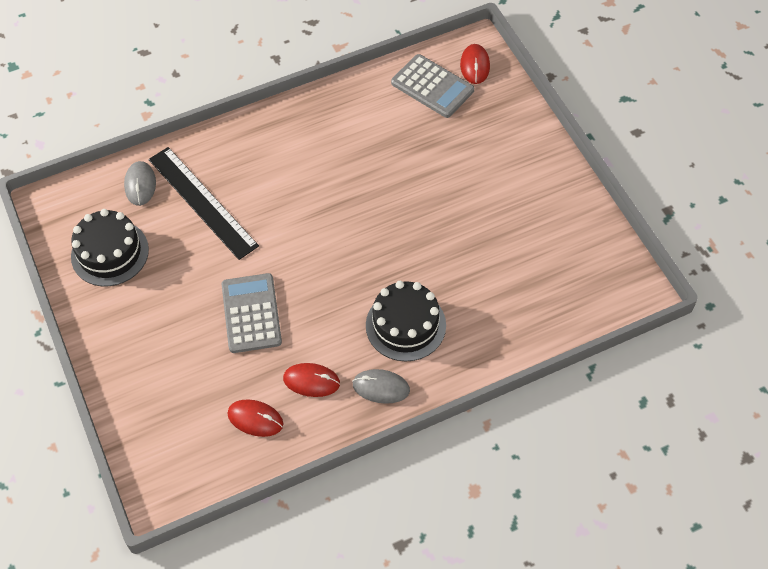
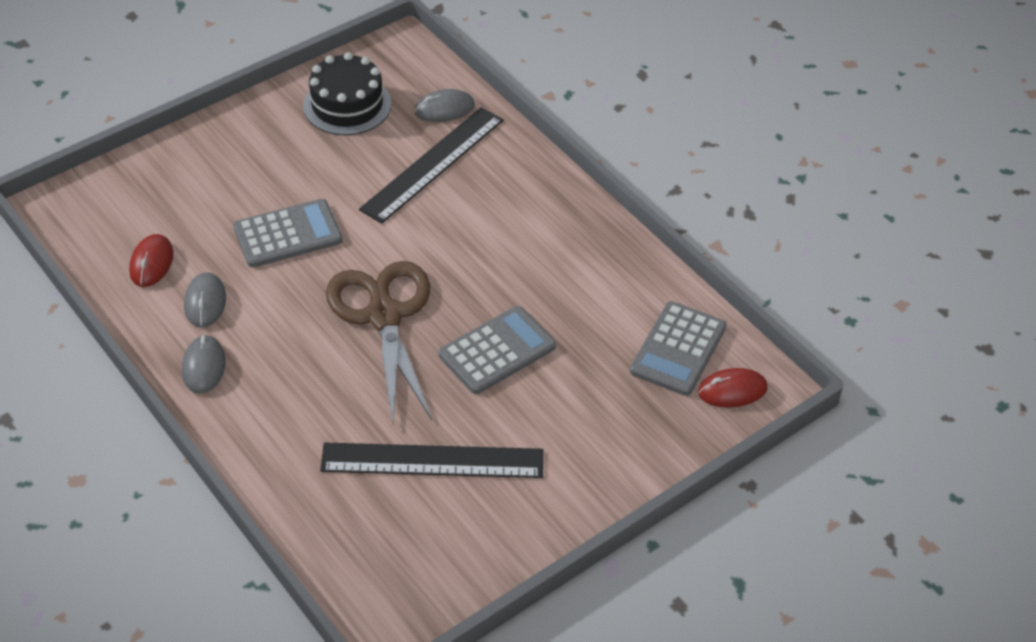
camera: 75 degrees right, 10 degrees down
red mouse [283,363,340,397] -> grey mouse [184,272,226,327]
black cake [366,281,446,361] -> none
none -> black ruler [320,443,543,478]
none -> brown scissors [326,261,432,424]
none -> grey calculator [439,306,556,394]

